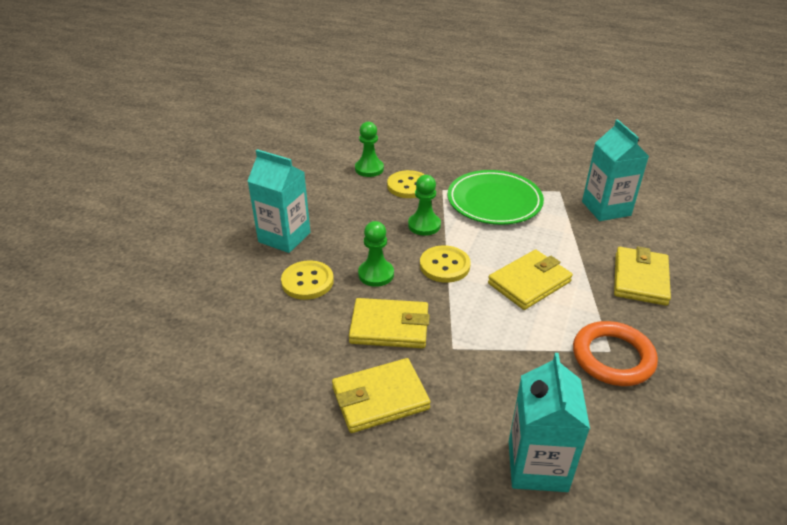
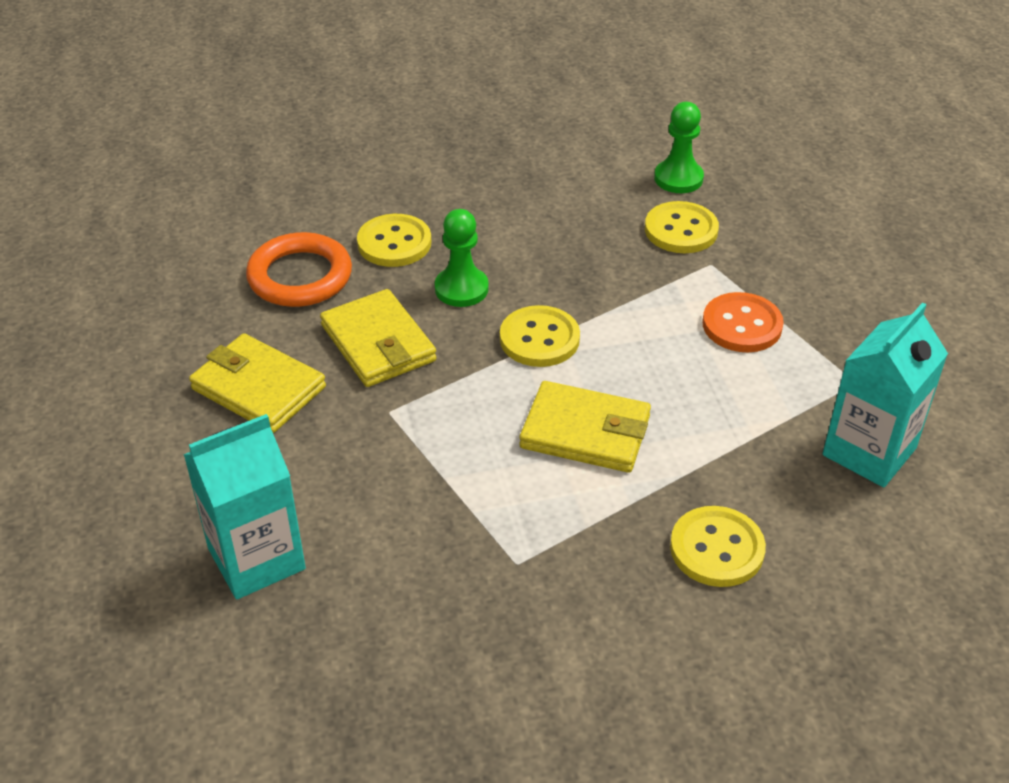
camera: 55 degrees right, 5 degrees up
turquoise carton [247,149,310,253] -> none
green pawn [408,175,441,236] -> none
green plate [448,170,544,225] -> orange button [702,292,784,352]
orange ring [573,321,658,386] -> orange ring moved to [246,232,352,307]
yellow wallet [614,247,671,306] -> yellow button [670,506,766,587]

